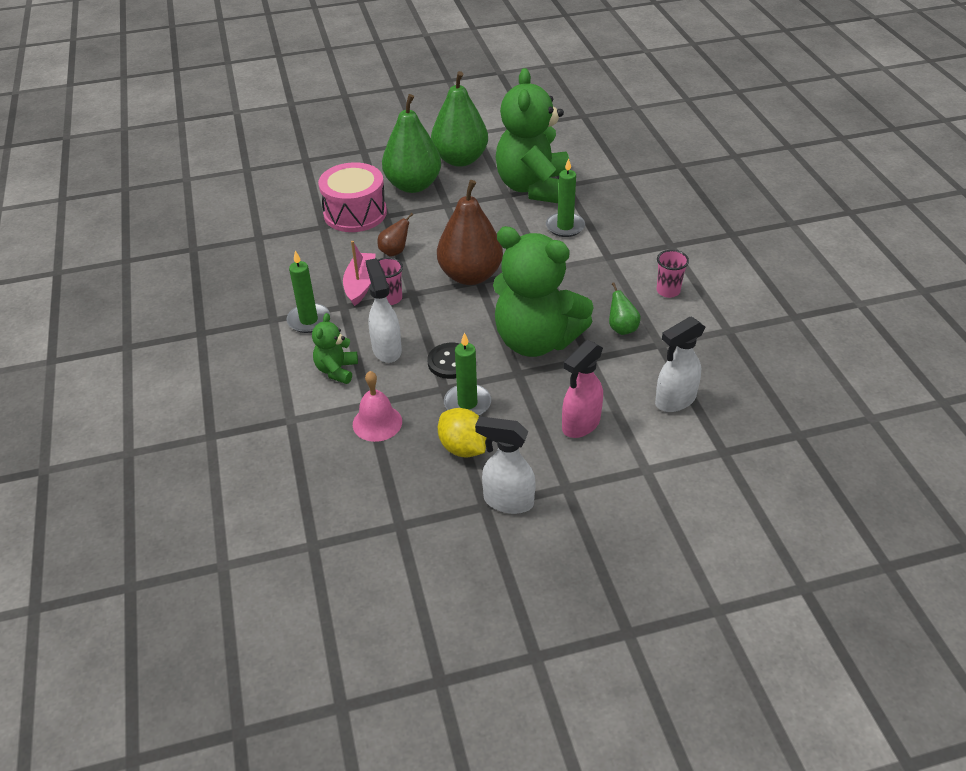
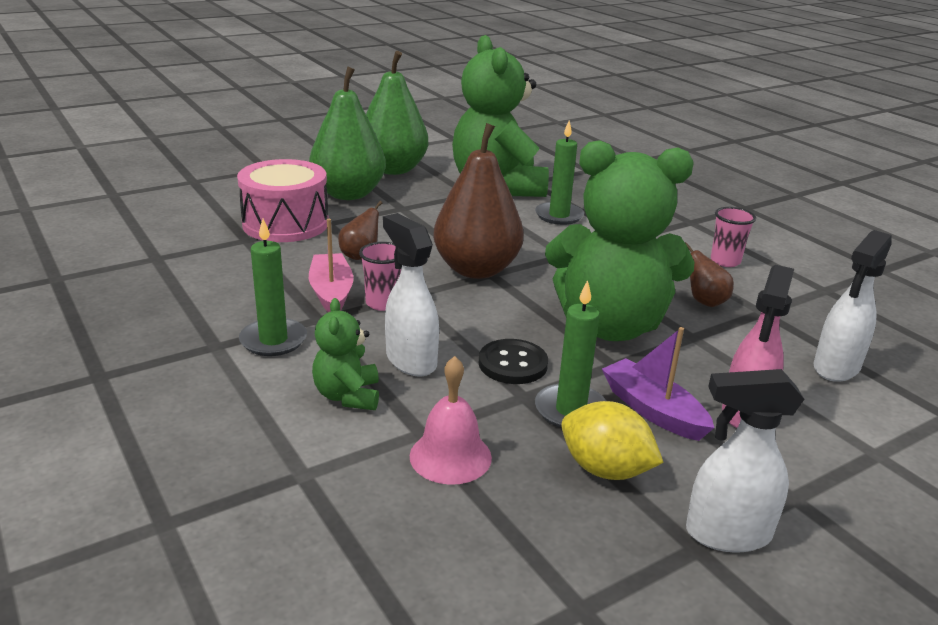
camera: 20 degrees left, 15 degrees down
green pear [609,282,641,335] -> brown pear [685,242,734,307]
none -> purple boat [602,327,714,441]

